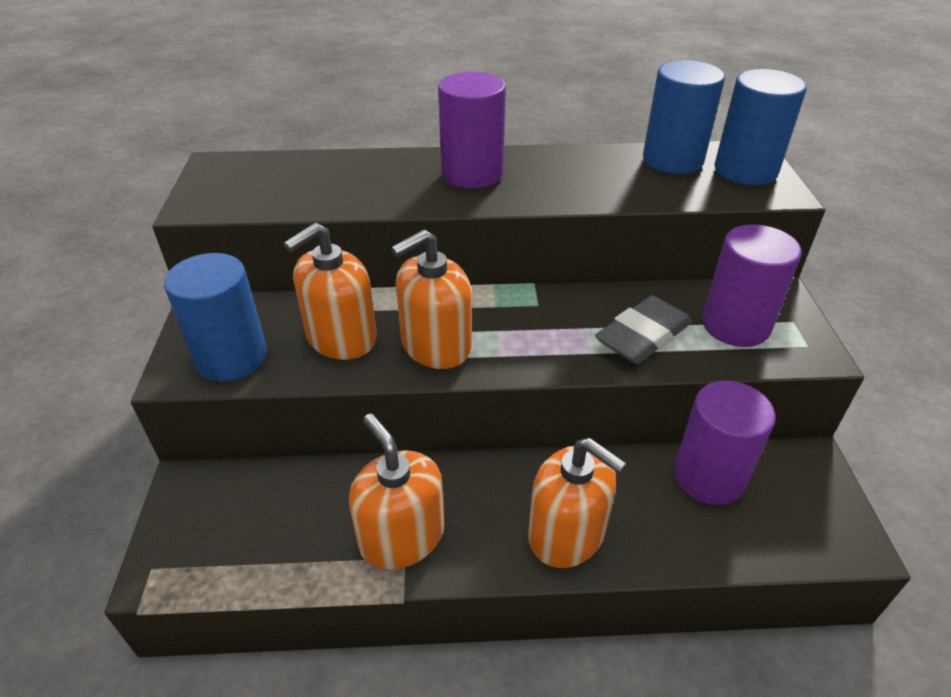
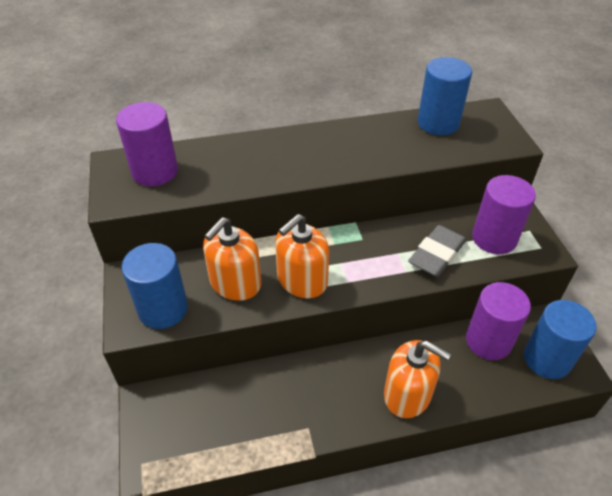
camera: 10 degrees left, 5 degrees up
orange soap dispenser [349,414,444,569] -> none
purple cylinder [438,71,506,188] -> purple cylinder moved to [116,102,178,186]
blue cylinder [715,69,807,185] -> blue cylinder moved to [524,300,597,379]

